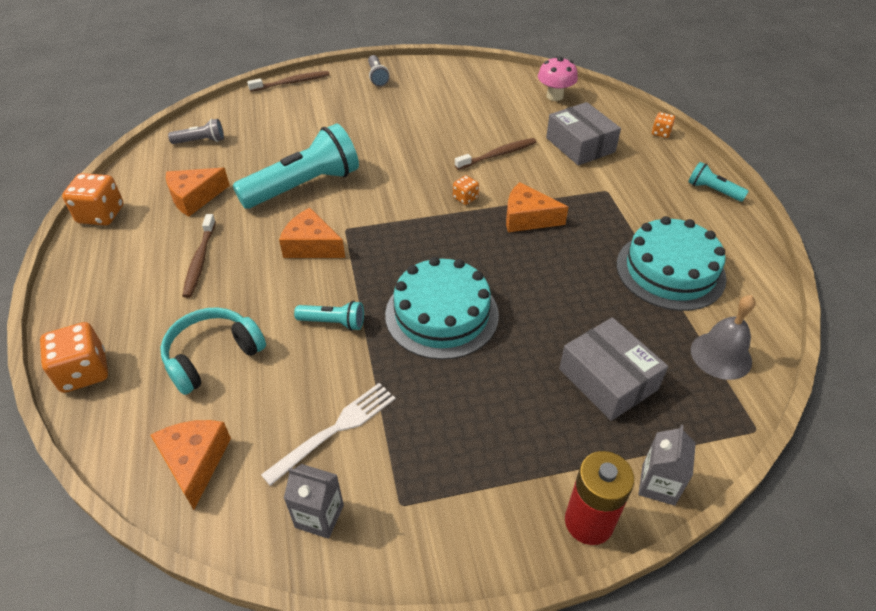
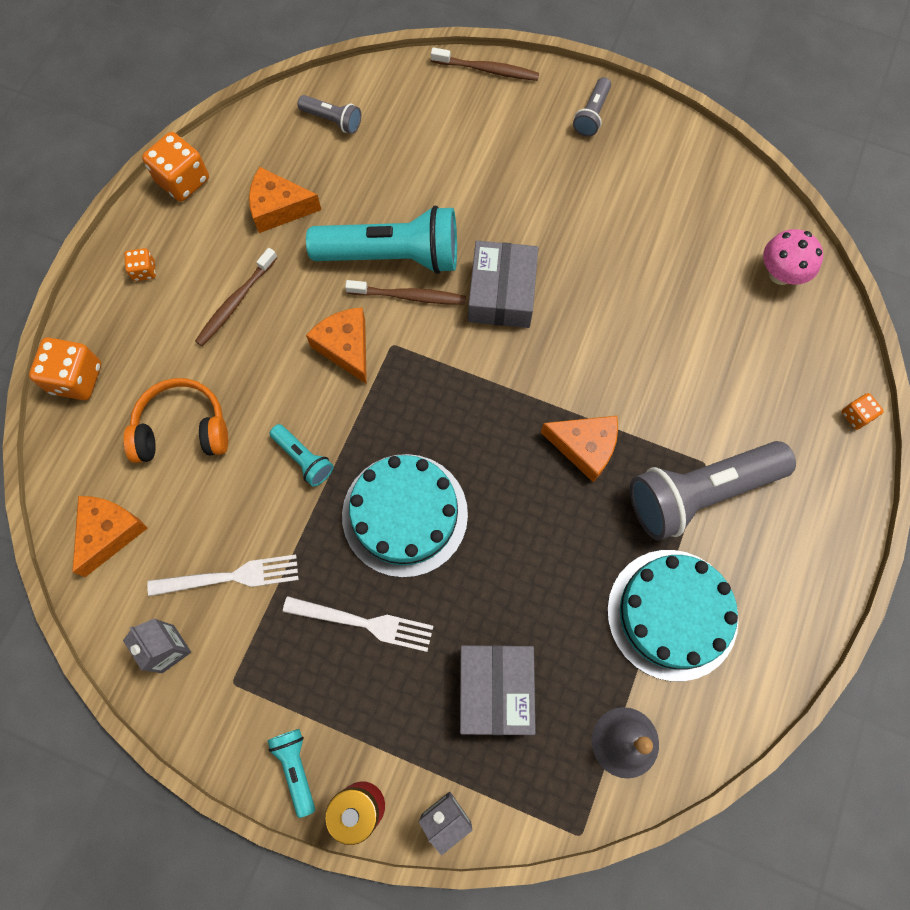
camera: 35 degrees right, 25 degrees up
turquoise headphones [160,307,266,395] -> orange headphones [123,378,228,463]
orange dice [453,175,479,205] -> orange dice moved to [124,248,156,281]
brown toothbrush [455,138,536,170] -> brown toothbrush moved to [345,280,466,305]
orange cheese [506,182,568,232] -> orange cheese turned 150 degrees clockwise [541,416,618,483]
grey box [546,102,621,165] -> grey box moved to [468,241,538,328]
turquoise flashlight [688,162,749,202] -> turquoise flashlight moved to [268,729,315,818]
none -> white fork [283,596,433,652]
none -> grey flashlight [630,441,796,541]

